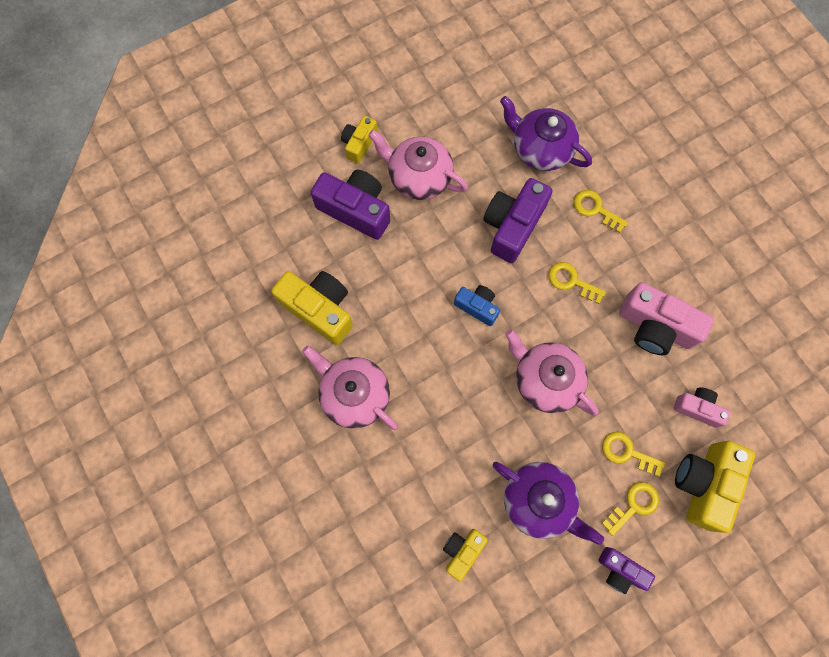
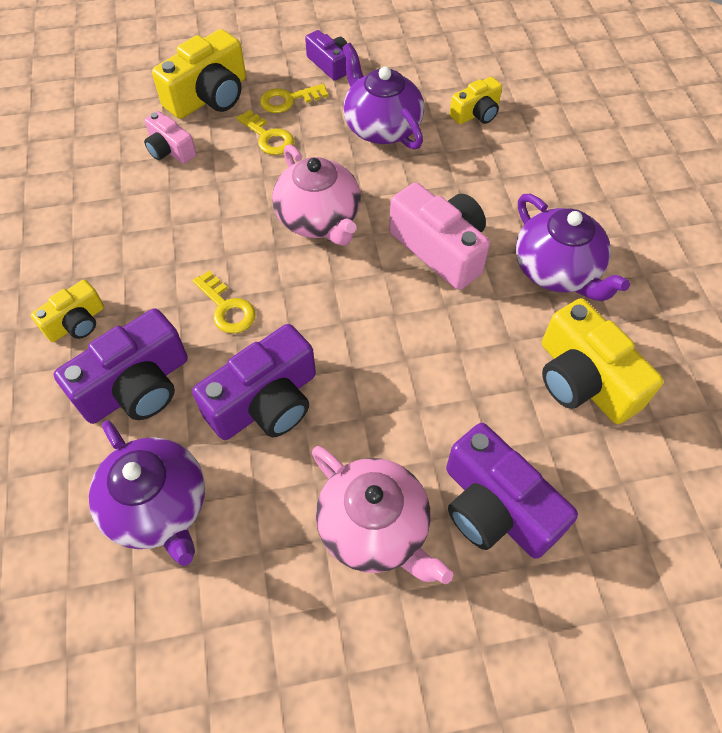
camera: 160 degrees left, 15 degrees down
pink teapot [302,346,398,430] -> purple teapot [516,194,630,302]
yellow camera [341,116,377,163] -> yellow camera moved to [31,280,104,342]
blue camera [454,285,500,326] -> none
yellow key [574,190,628,233] -> purple camera [54,308,188,424]
pink camera [619,282,714,355] -> pink camera moved to [389,182,490,290]

